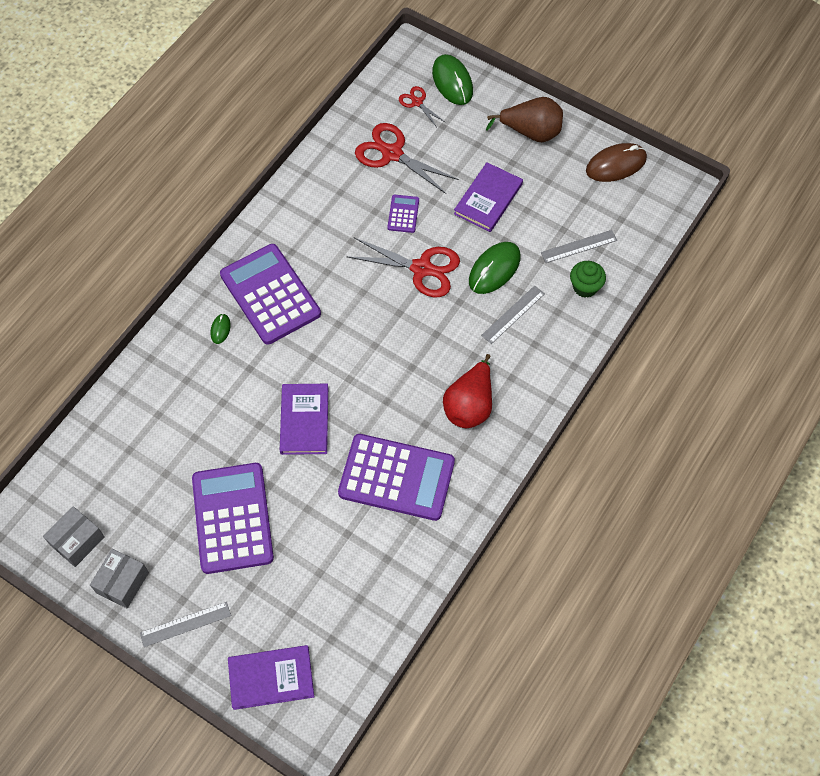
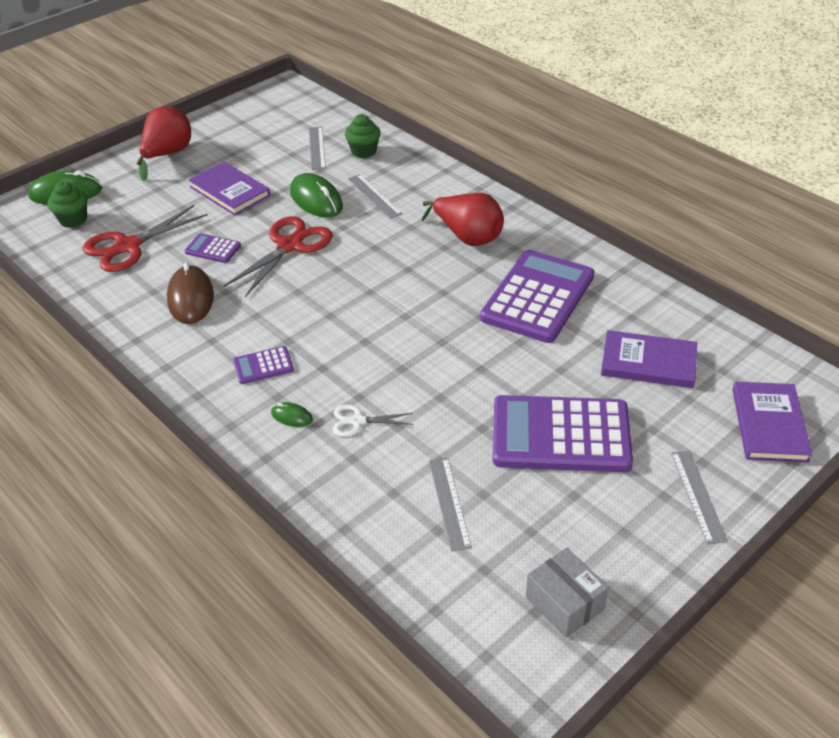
camera: 75 degrees left, 20 degrees down
grey box [90,549,149,608] -> none
purple calculator [220,244,321,345] -> purple calculator [233,346,294,384], size x0.44
purple book [280,384,328,455] -> purple book moved to [601,330,697,388]
red scissors [399,86,446,127] -> green cupcake [48,181,87,228]
brown pear [486,97,563,142] -> red pear [137,106,191,181]
brown mouse [586,143,647,182] -> brown mouse moved to [167,263,214,324]
none -> white scissors [333,405,413,437]
none -> grey ruler [429,457,472,552]

